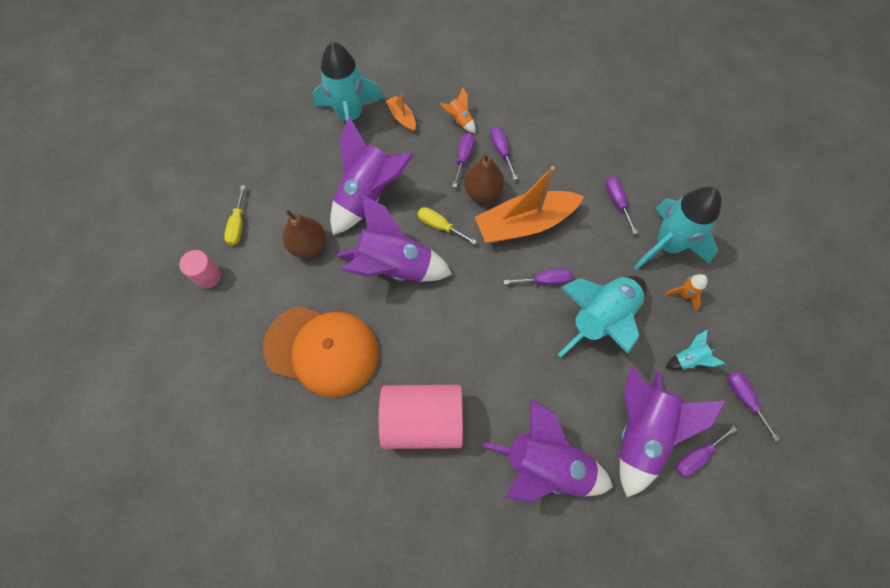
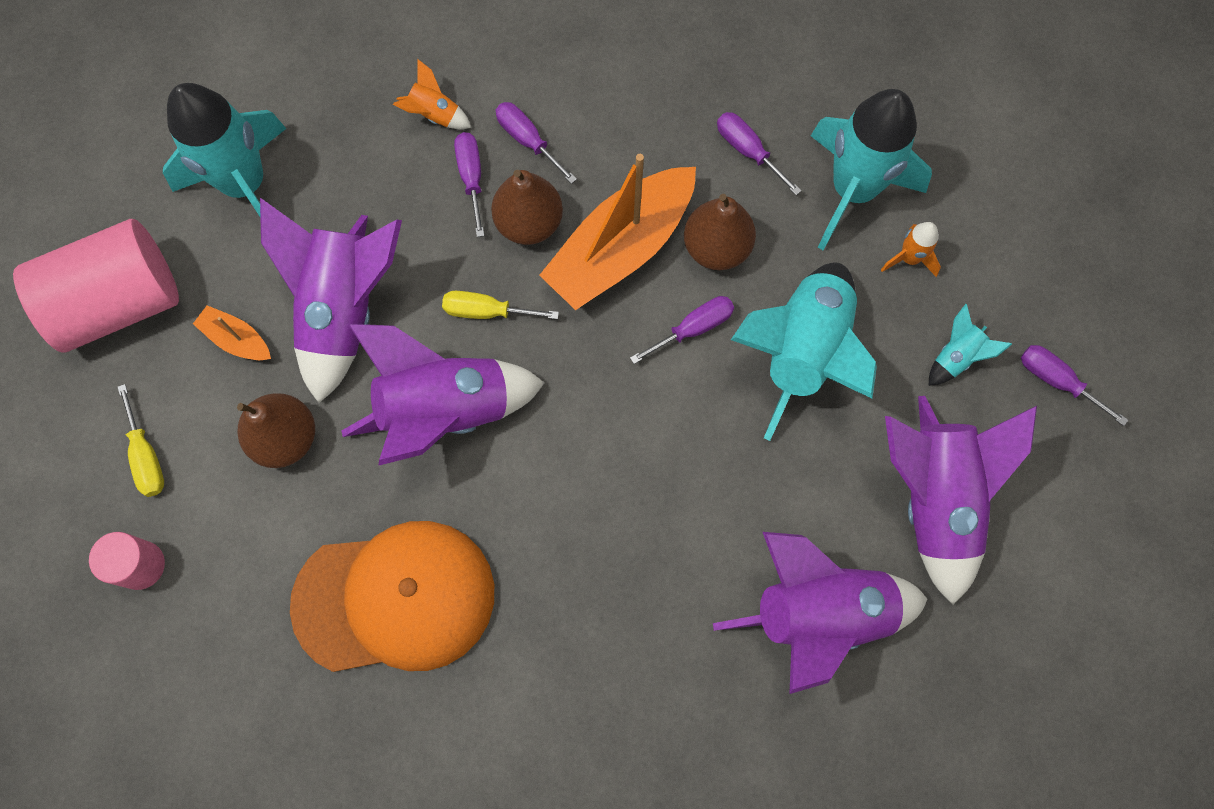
camera: 25 degrees left, 5 degrees up
pink cylinder [379,385,463,449] -> pink cylinder moved to [13,219,179,353]
orange boat [386,94,416,132] -> orange boat moved to [193,305,271,360]
purple screwdriver [675,426,737,476] -> none
none -> brown pear [684,194,756,270]

